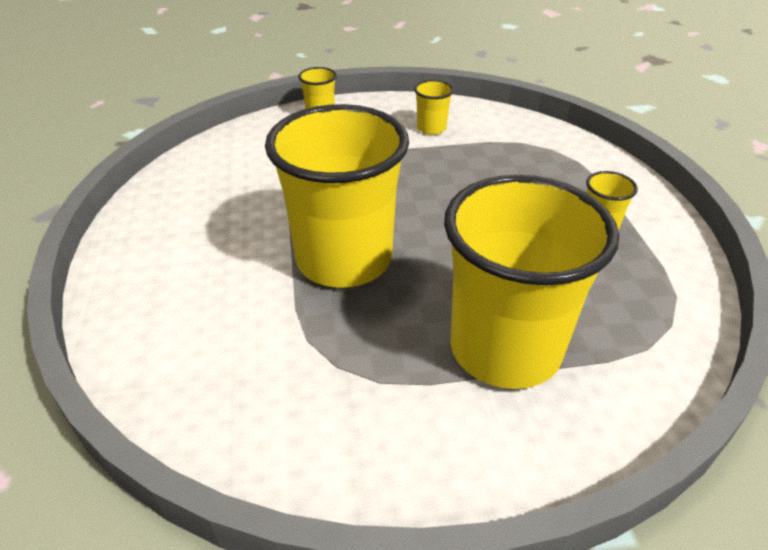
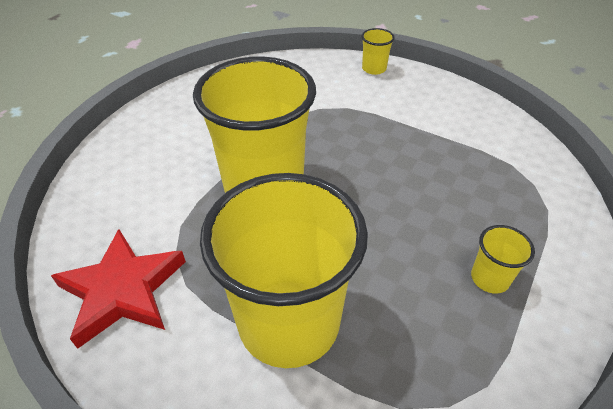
camera: 40 degrees right, 5 degrees up
yellow cup [414,80,454,135] -> none
none -> red star [51,229,186,349]

